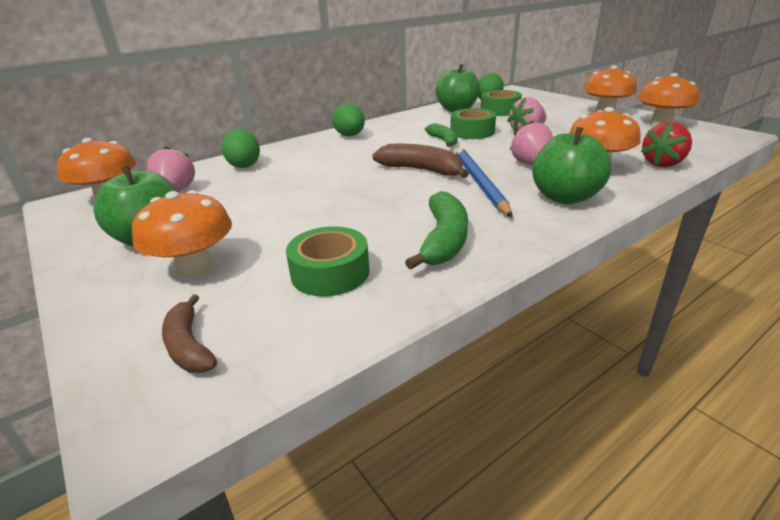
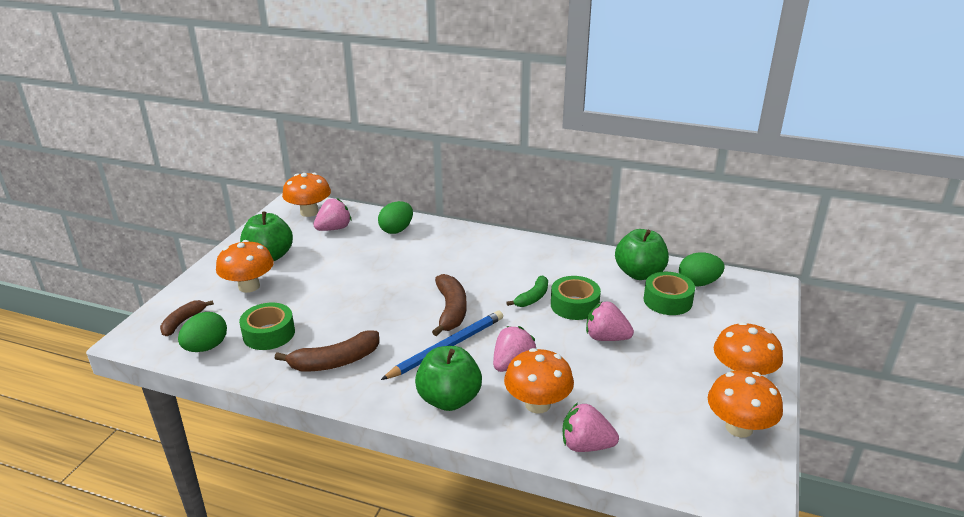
camera: 55 degrees right, 0 degrees up
green egg [332,103,365,136] -> green egg moved to [178,312,227,352]
green banana [405,191,468,269] -> brown banana [275,330,379,371]
red strawberry [641,122,692,167] -> pink strawberry [563,403,619,452]

